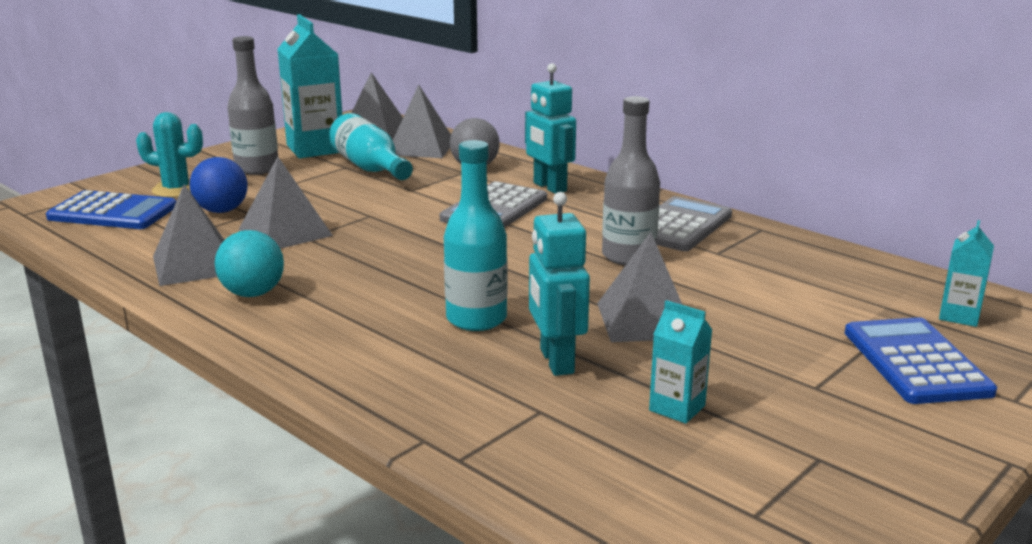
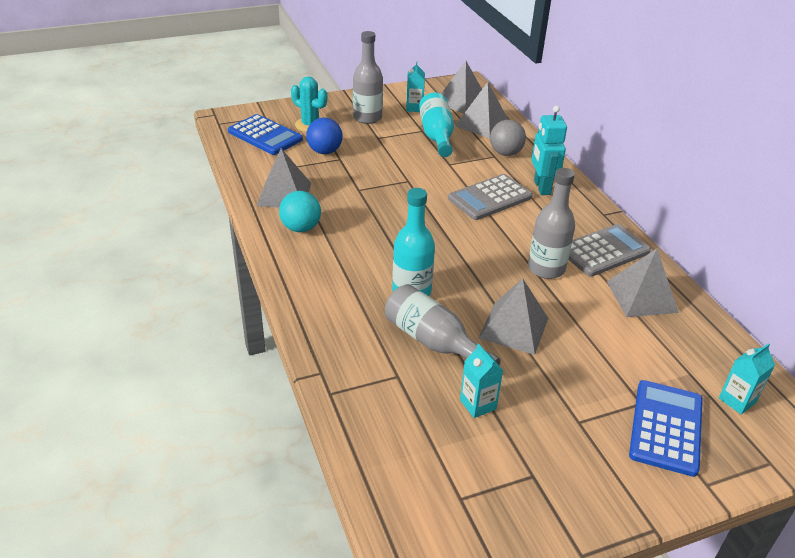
camera: 25 degrees right, 15 degrees up
grey pyramid [239,157,333,249] -> grey pyramid moved to [607,248,679,317]
turquoise carton [278,14,342,158] -> turquoise carton [406,62,425,112], size x0.51
turquoise robot [529,192,590,376] -> grey bottle [385,284,501,365]

